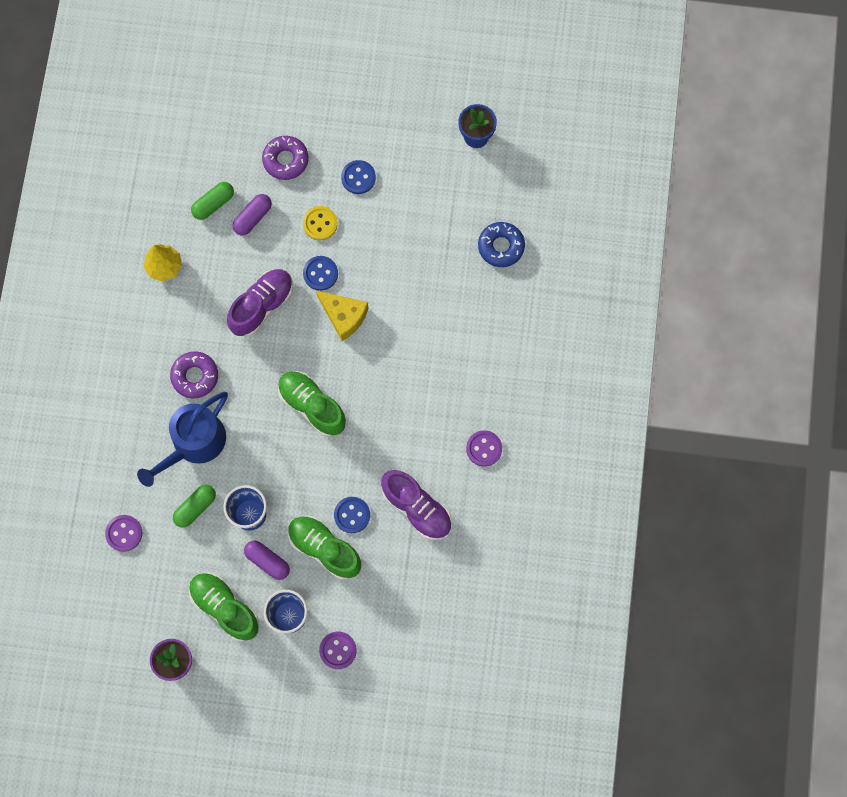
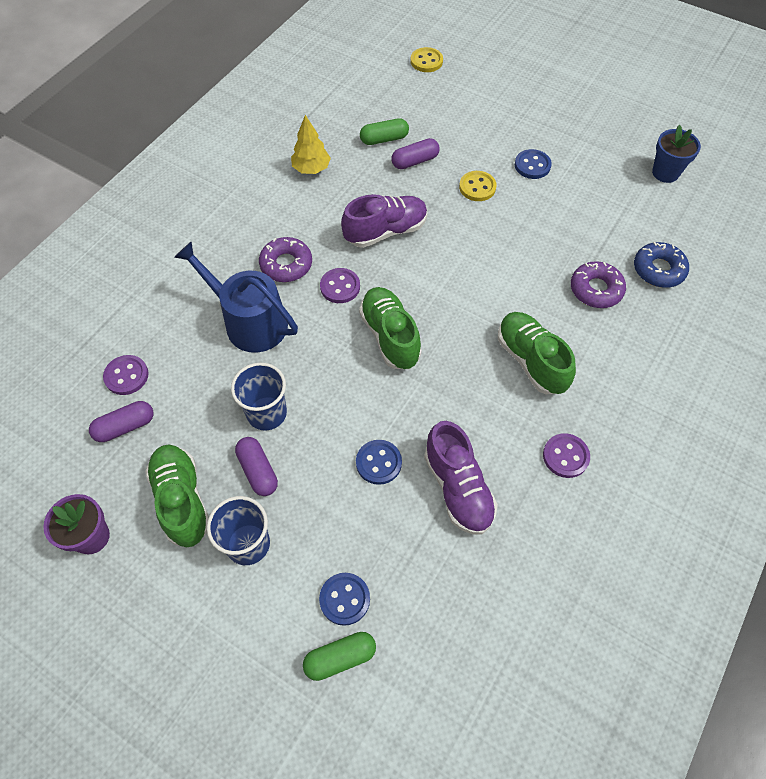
camera: 25 degrees right, 15 degrees down
blue watering can [137,392,228,487] -> blue watering can turned 60 degrees clockwise [174,241,298,353]
green capsule [173,485,216,528] -> green capsule moved to [303,632,376,681]
purple donut [262,136,309,180] -> purple donut moved to [571,261,626,308]
green shoe [288,515,361,579] -> green shoe moved to [498,312,576,394]
blue button [303,256,338,291] -> blue button moved to [319,573,370,626]
yellow cheese [316,291,369,341] -> none
purple button [319,632,357,669] -> purple button moved to [320,268,360,303]
none -> purple capsule [89,401,154,442]
none -> yellow button [411,47,443,72]

